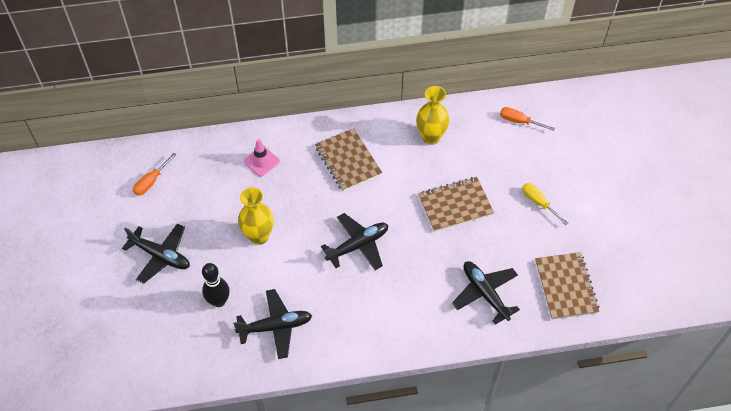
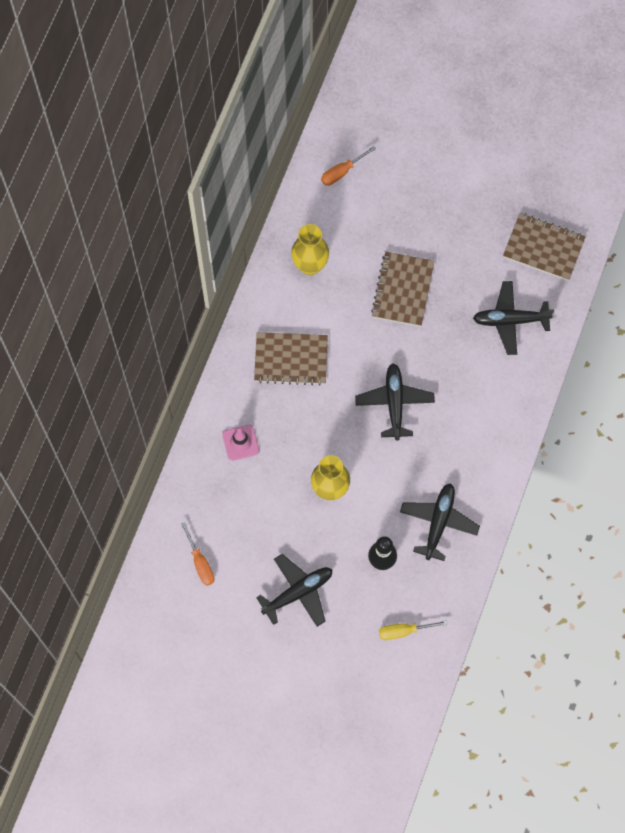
camera: 60 degrees left, 15 degrees up
yellow screwdriver [522,183,569,225] -> yellow screwdriver moved to [379,620,448,640]

